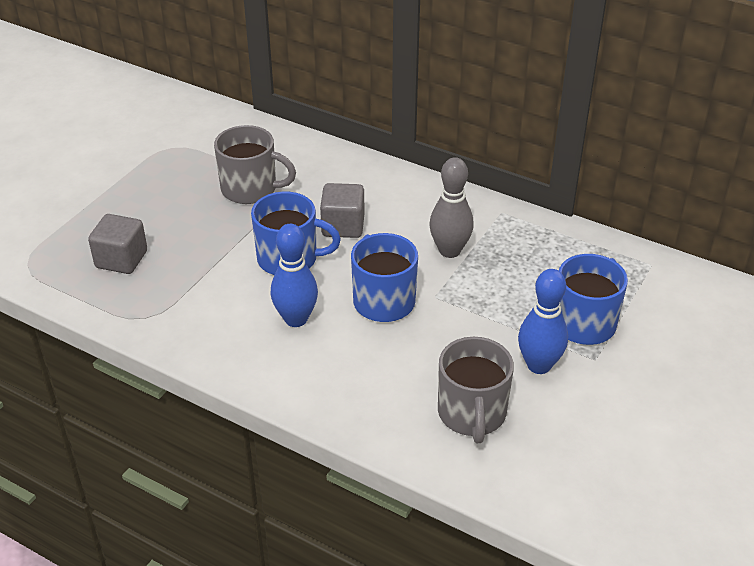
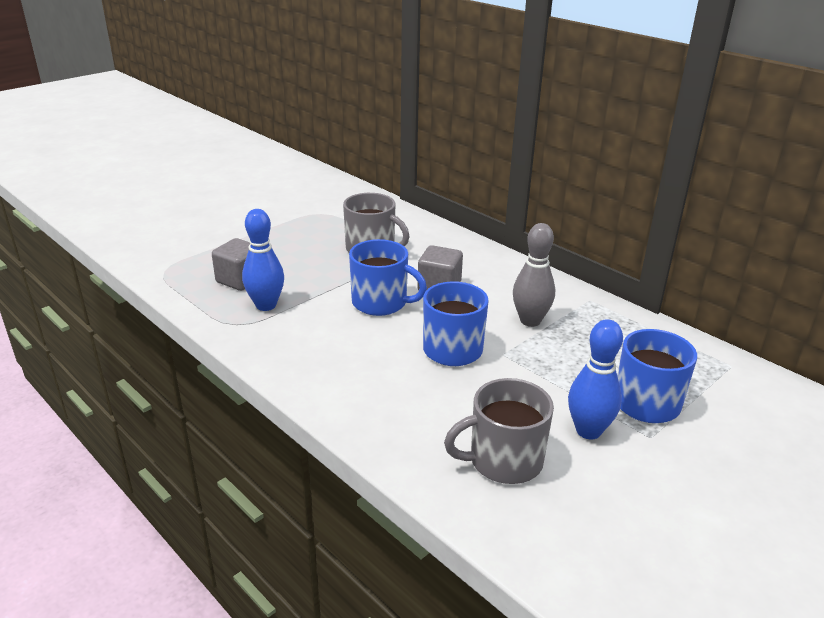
camera: 15 degrees right, 10 degrees down
blue bowling pin [271,224,318,327] -> blue bowling pin moved to [242,209,284,311]
grey mug [438,337,514,443] -> grey mug turned 60 degrees clockwise [444,378,554,484]

